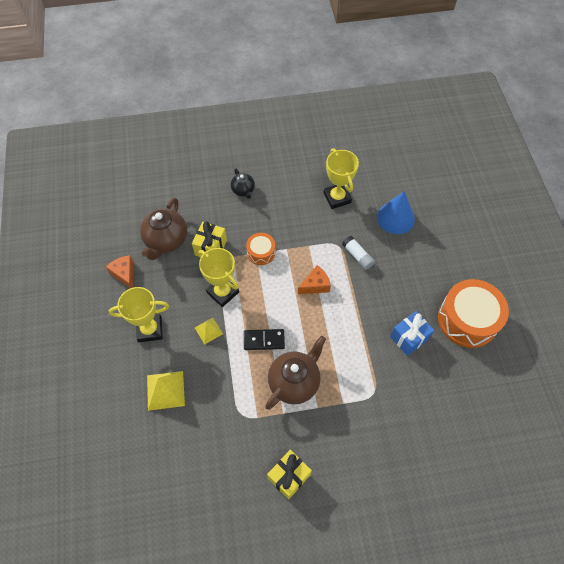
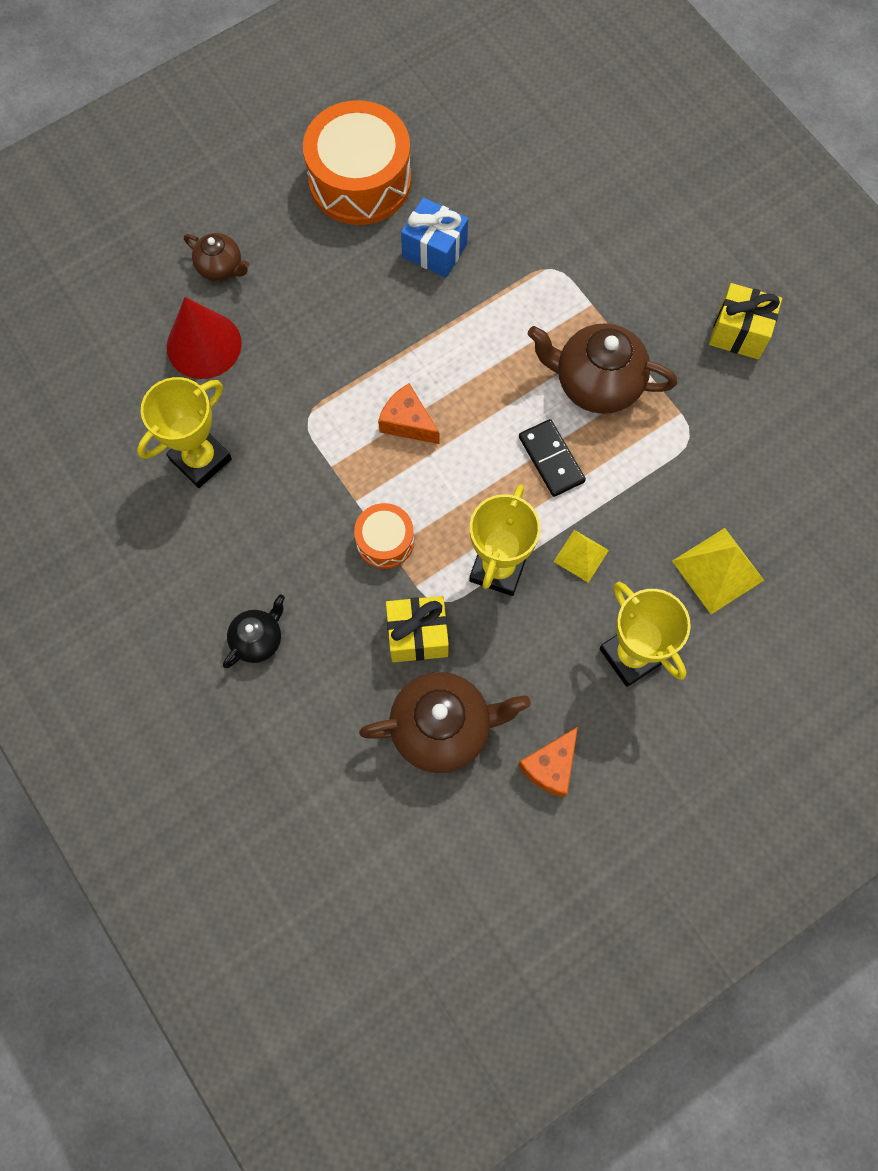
camera: 115 degrees left, 10 degrees up
white glue stick [342,236,375,270] -> none
blue cone [377,191,415,234] -> red cone [167,297,242,379]
none -> brown teapot [184,233,250,281]

